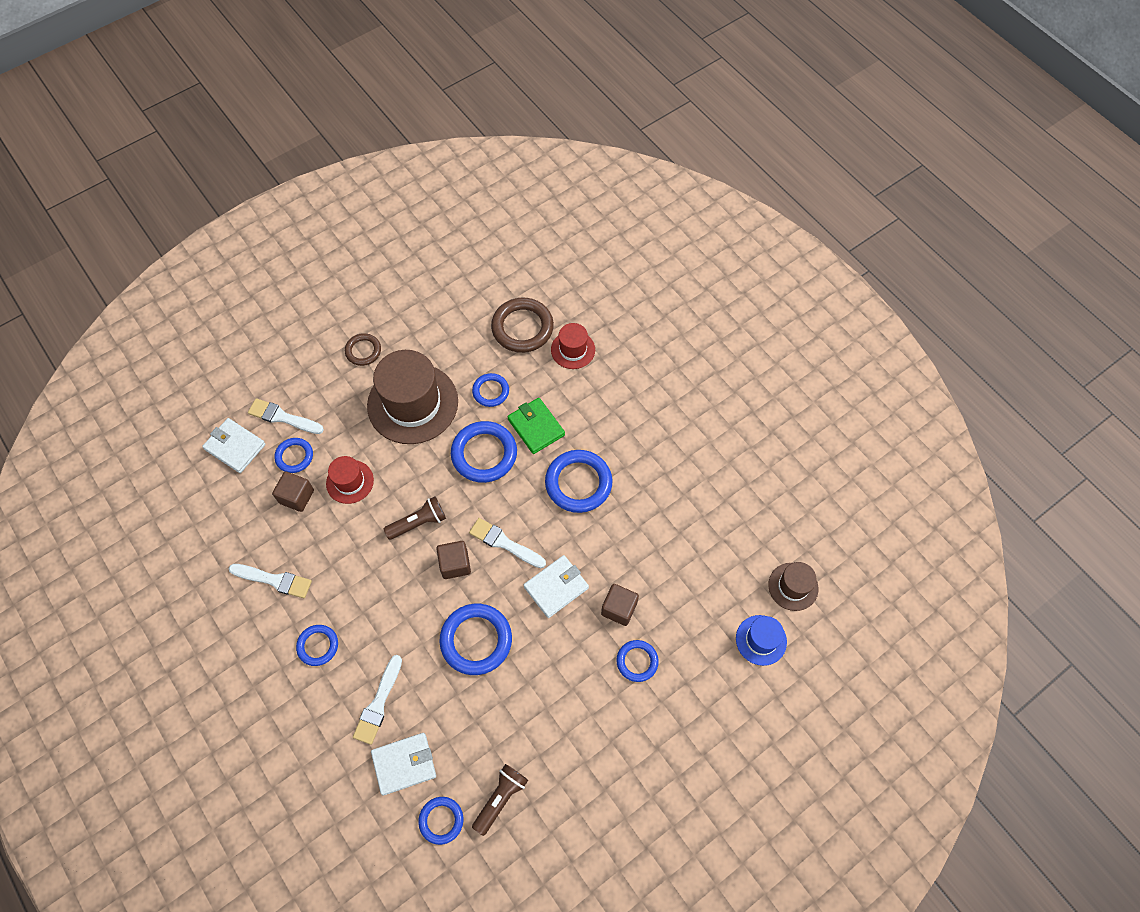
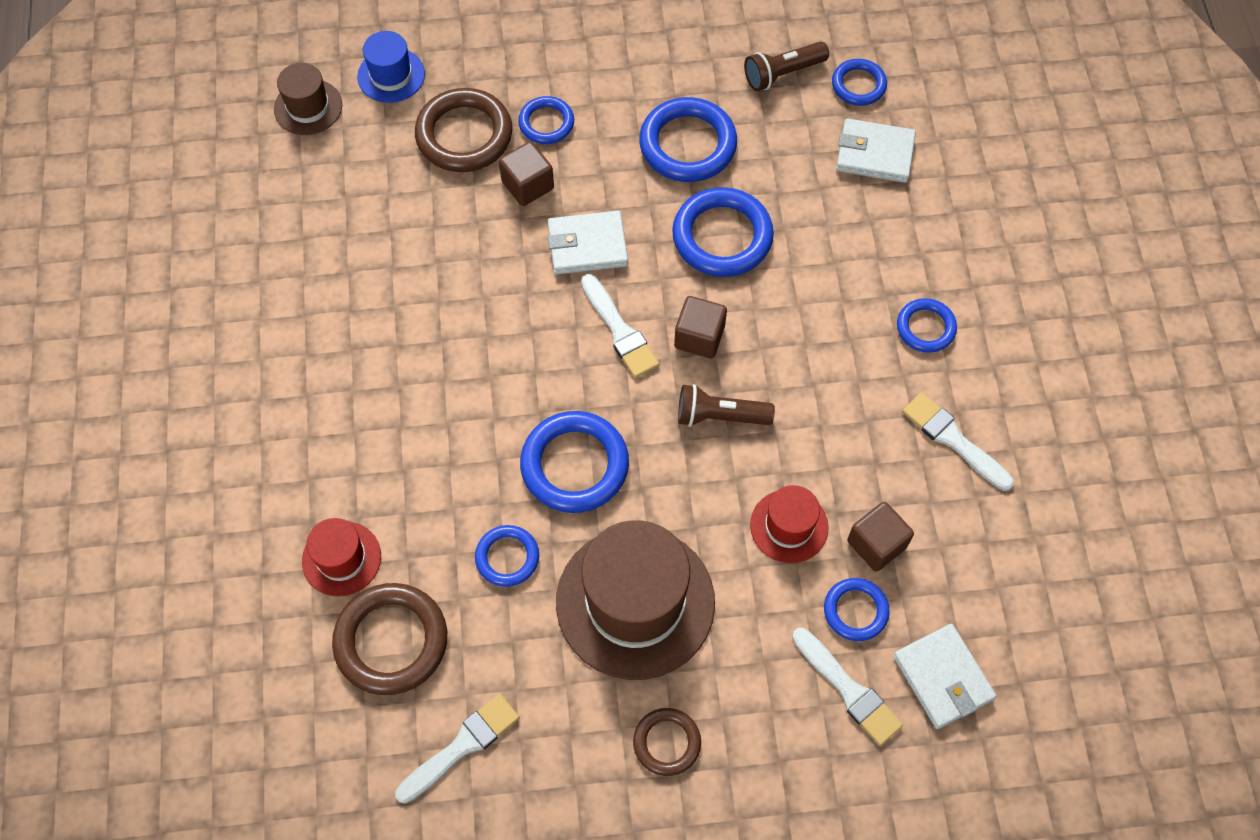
camera: 150 degrees left, 0 degrees up
white brush [353,655,402,745] -> white brush moved to [395,694,520,804]
green wallet [507,398,565,454] -> none
blue ring [545,450,612,513] -> blue ring moved to [639,97,737,182]
none -> brown ring [415,88,512,172]

